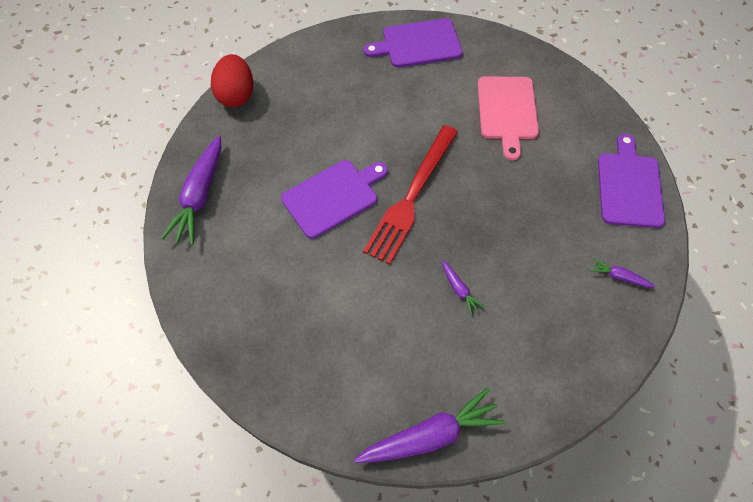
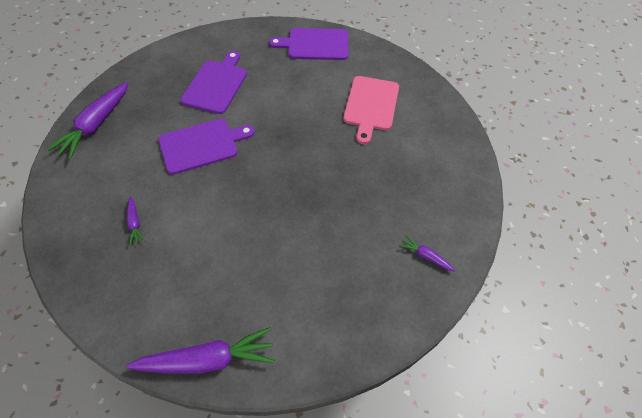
camera: 10 degrees right, 5 degrees down
red egg [211,54,253,107] -> none
red fork [363,125,458,265] -> none
purple carrot [441,260,485,316] -> purple carrot moved to [126,196,145,246]
purple cutting board [598,134,665,228] -> purple cutting board moved to [180,51,247,114]

